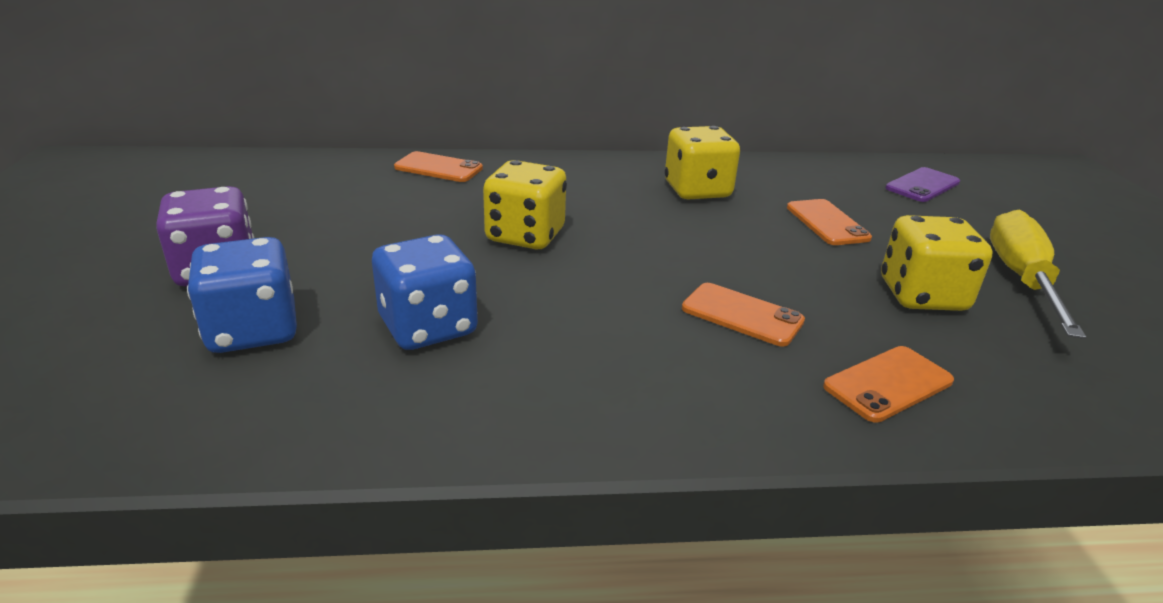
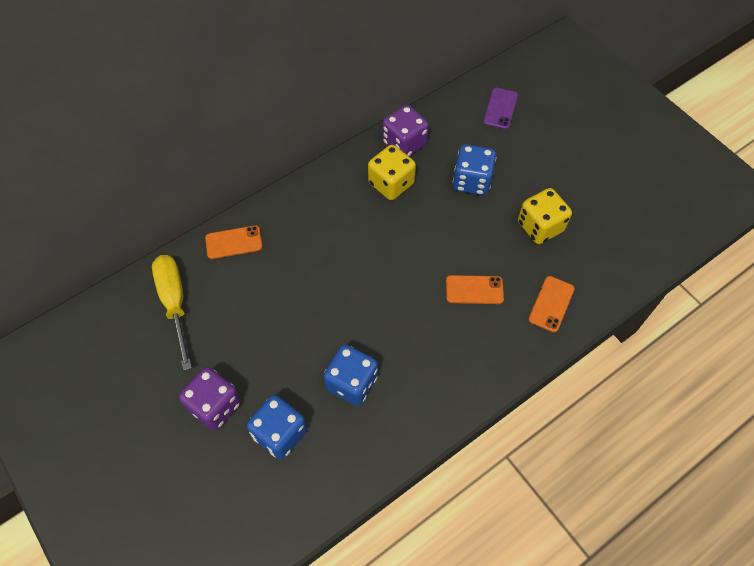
camera: 30 degrees left, 30 degrees up
yellow dice [483,160,567,250] -> none
orange phone [787,199,872,245] -> blue dice [453,144,496,195]
yellow screwdriver [990,209,1086,339] -> yellow screwdriver moved to [152,255,192,371]
none -> purple dice [382,105,429,156]

